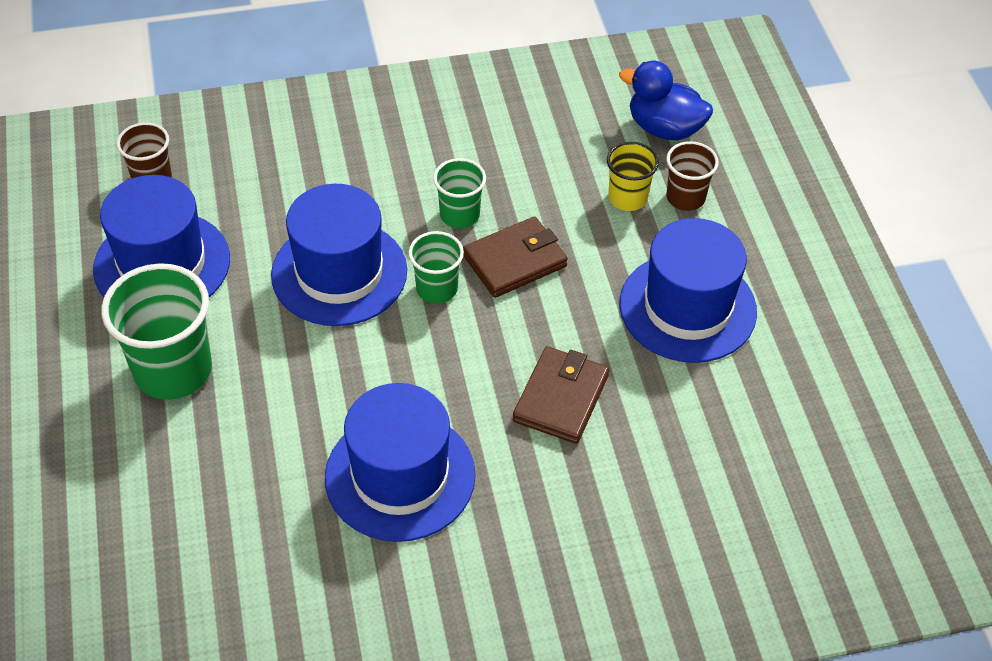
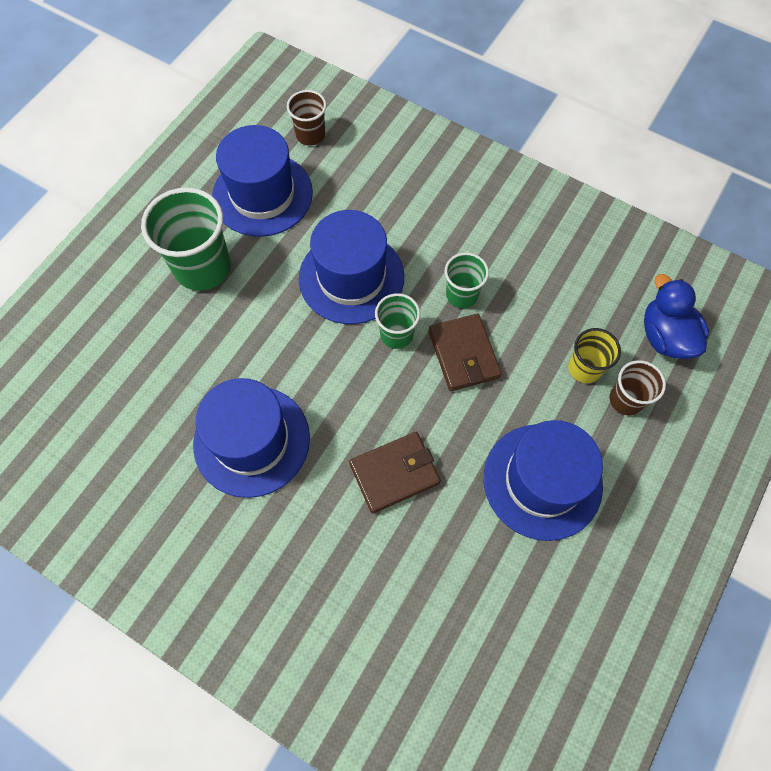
camera: 45 degrees right, 15 degrees up
brown wallet [463,216,568,298] -> brown wallet turned 60 degrees clockwise [429,314,502,391]

